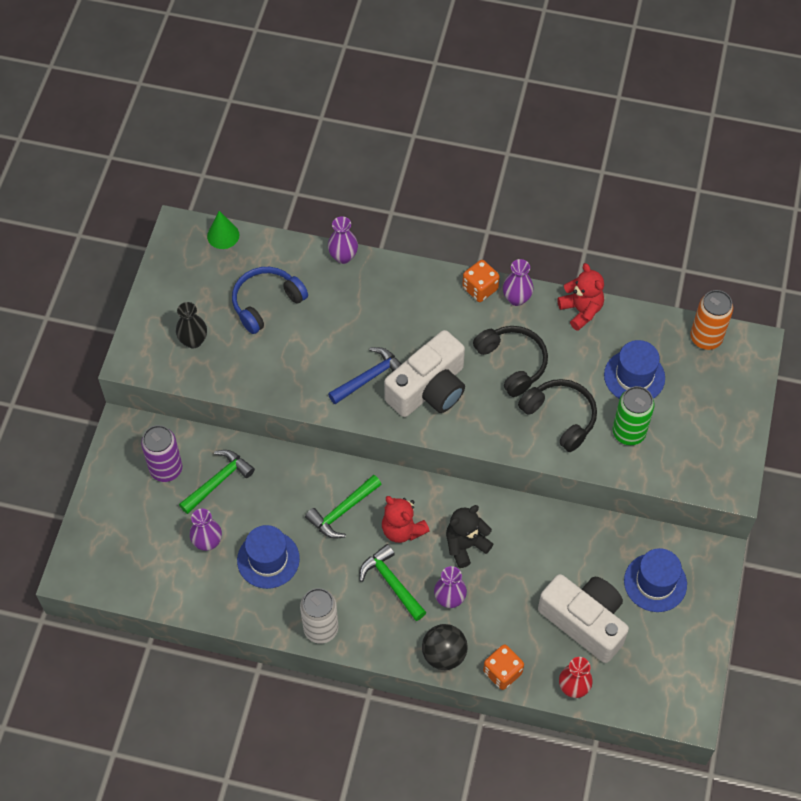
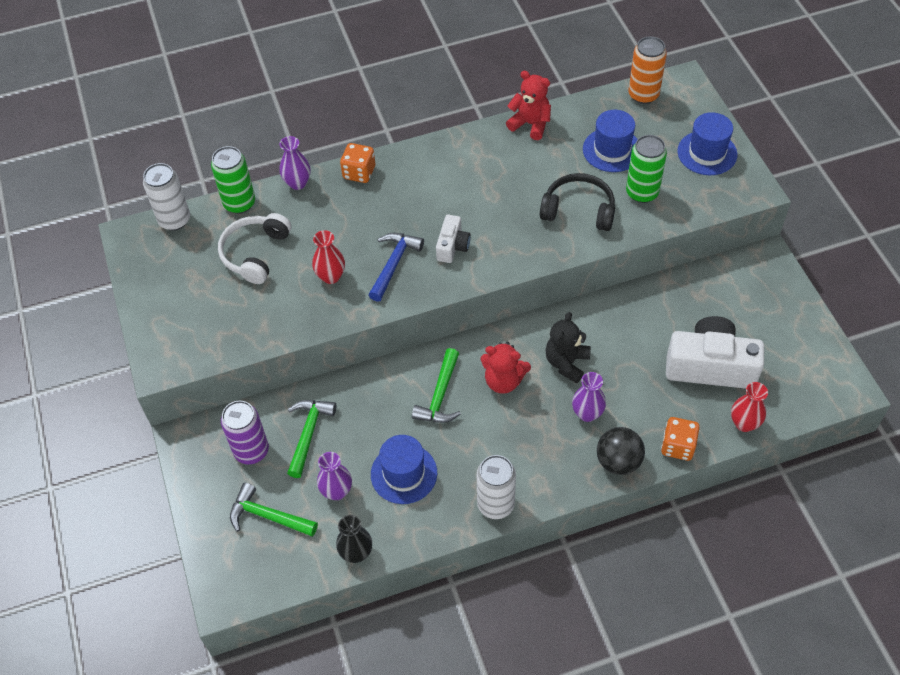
camera: 30 degrees left, 5 degrees down
black vase [176,302,207,348] -> black vase moved to [336,515,372,563]
green cone [207,211,239,249] -> white can [143,163,190,231]
blue headphones [232,267,308,334] -> white headphones [218,213,292,284]
green hammer [359,544,427,621] -> green hammer moved to [230,483,318,537]
white camera [384,330,465,417] -> white camera [436,215,471,263], size x0.51
orange dice [462,260,500,302] -> orange dice moved to [340,143,375,183]
black headphones [473,326,548,397] -> none
purple vase [503,259,534,306] -> none
blue hat [624,548,687,612] -> blue hat moved to [677,112,737,175]
none -> green can [211,146,255,214]
none -> red vase [312,230,345,284]

